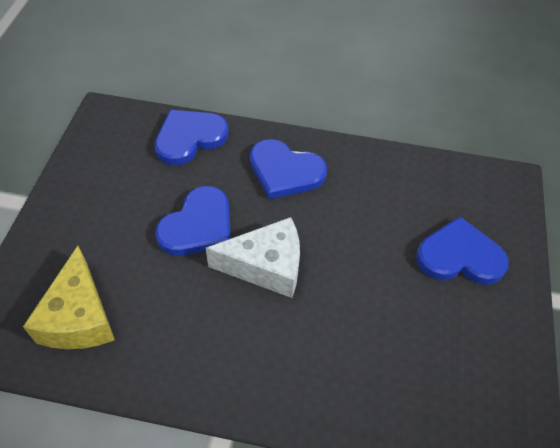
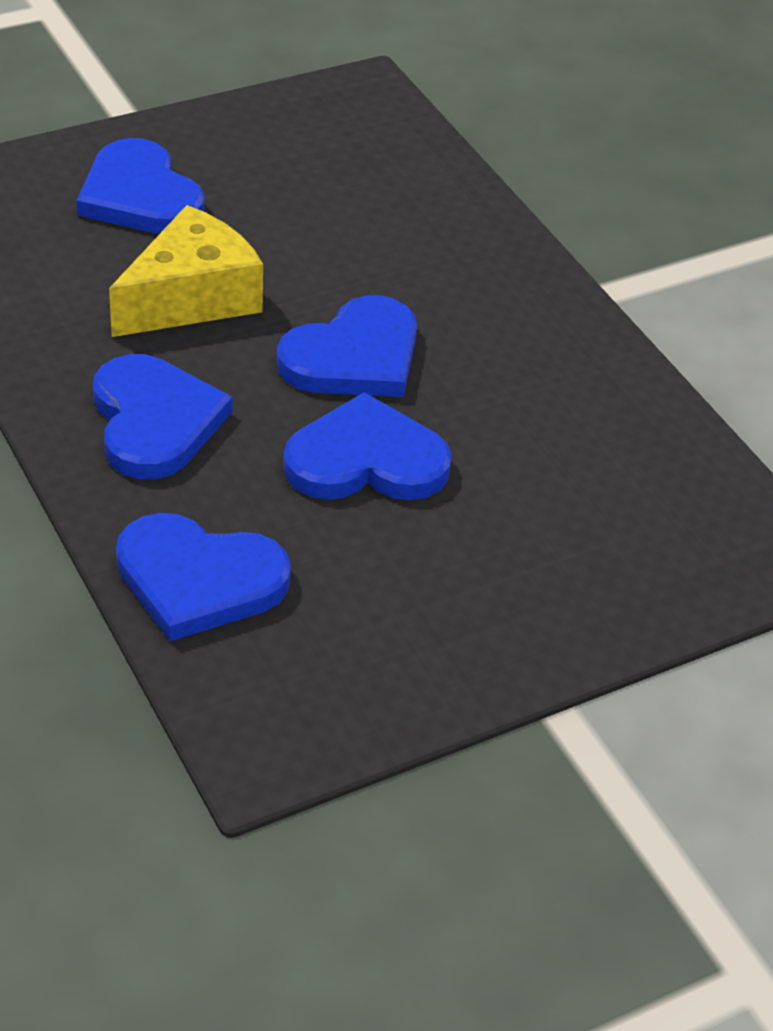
camera: 130 degrees left, 10 degrees down
yellow cheese [23,246,115,349] -> yellow cheese moved to [109,205,263,337]
white cheese [206,217,300,298] -> blue heart [277,295,417,397]

